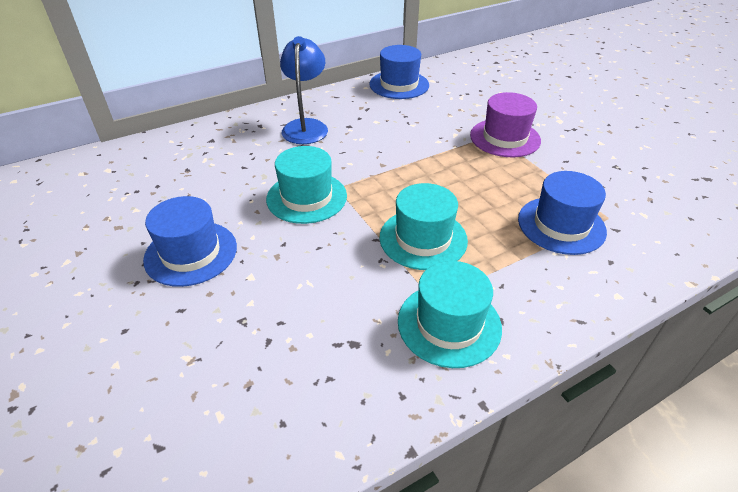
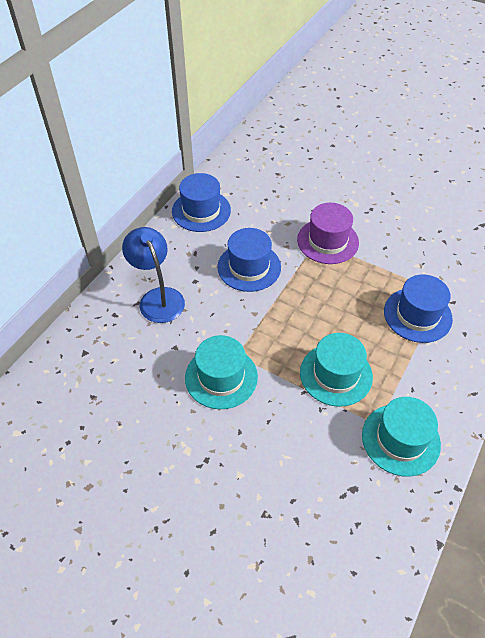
camera: 30 degrees left, 10 degrees up
blue hat [143,196,237,287] -> blue hat moved to [217,228,281,292]

